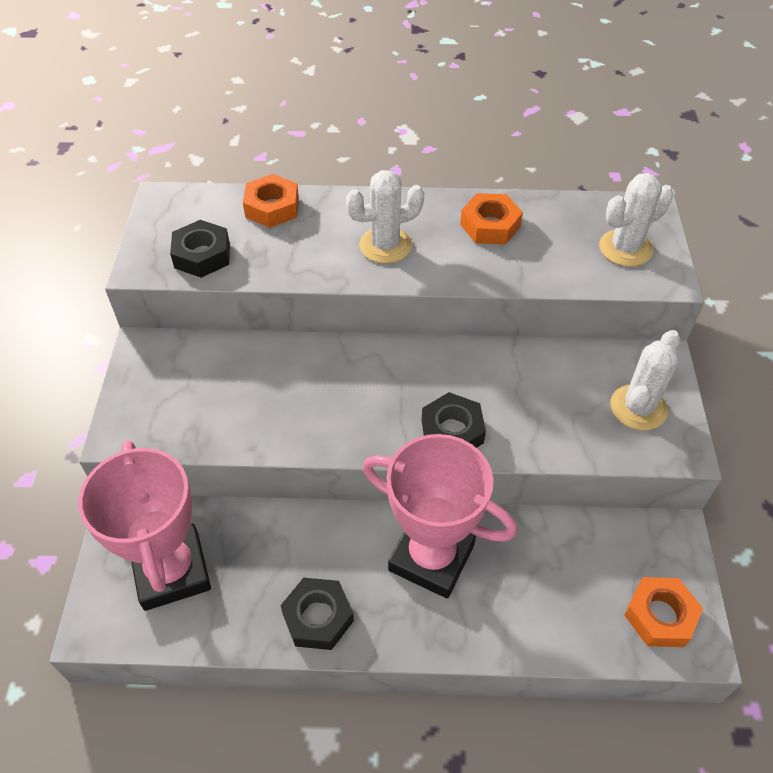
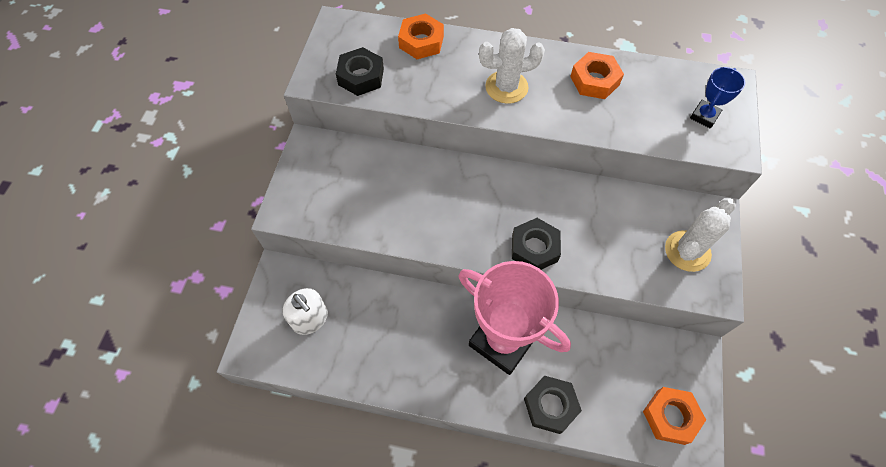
camera: 10 degrees right, 10 degrees up
pink trophy [78,440,211,611] -> white soap dispenser [283,288,328,335]
black nut [280,578,354,650] -> black nut moved to [524,376,582,434]
white cactus [599,173,673,267] -> blue trophy [690,67,745,129]

